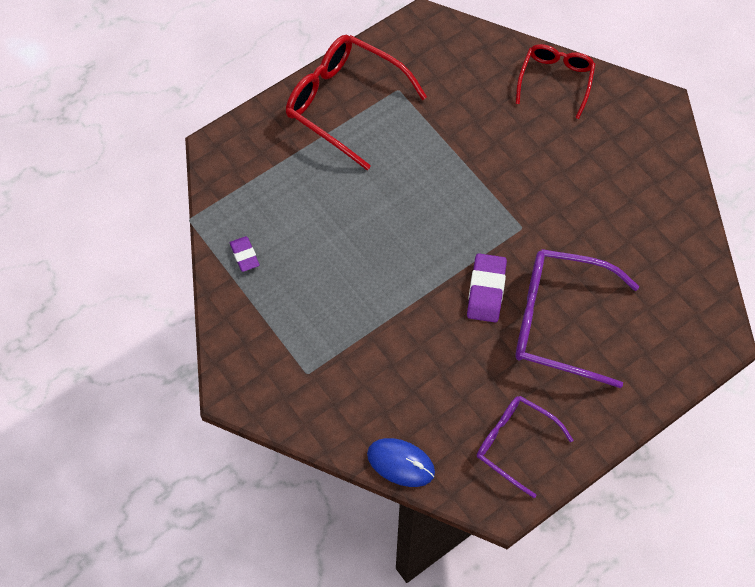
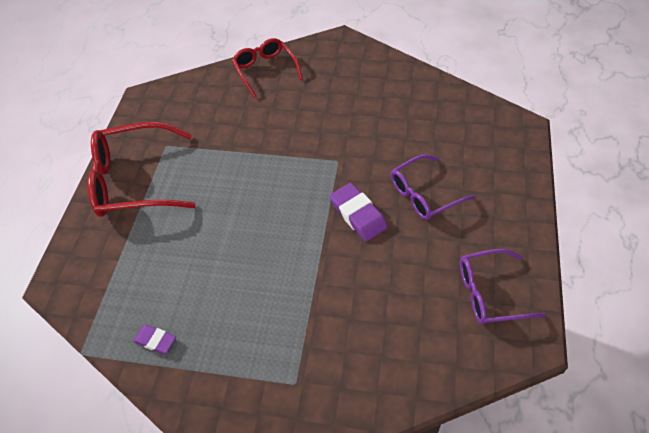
camera: 40 degrees left, 10 degrees down
blue mouse [367,438,435,487] -> none
purple glasses [515,249,639,388] -> purple glasses [391,154,475,220], size x0.62

